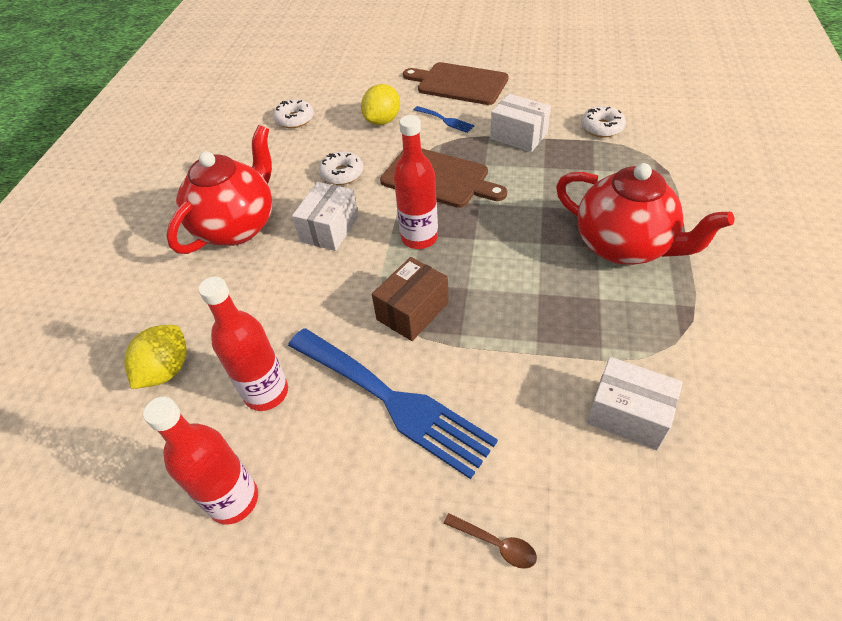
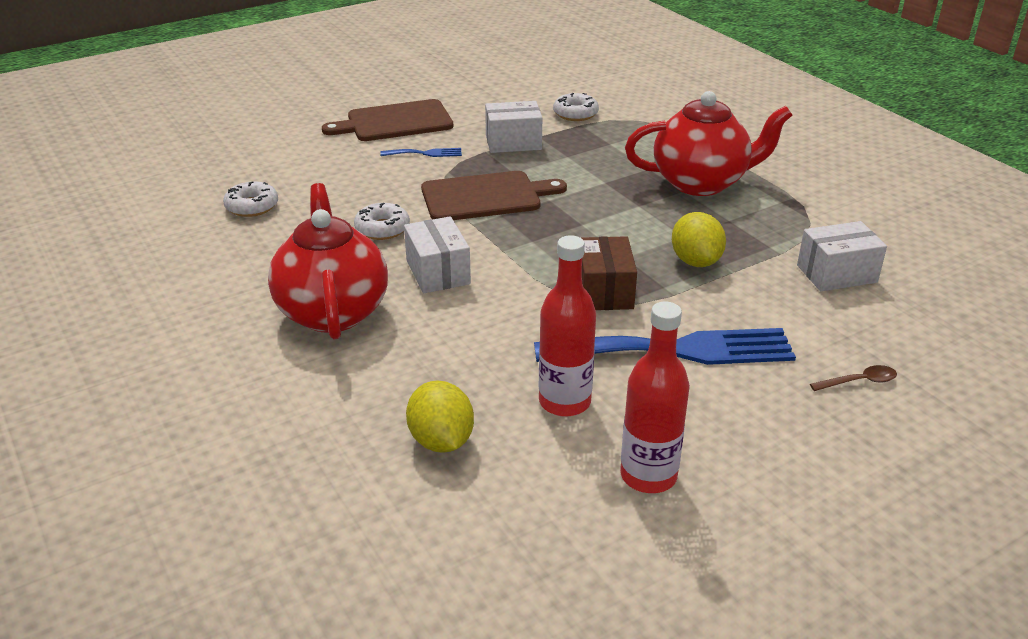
camera: 45 degrees left, 15 degrees down
yellow lemon [361,84,400,125] -> yellow lemon moved to [672,212,726,267]
red bottle [394,115,438,249] -> none

